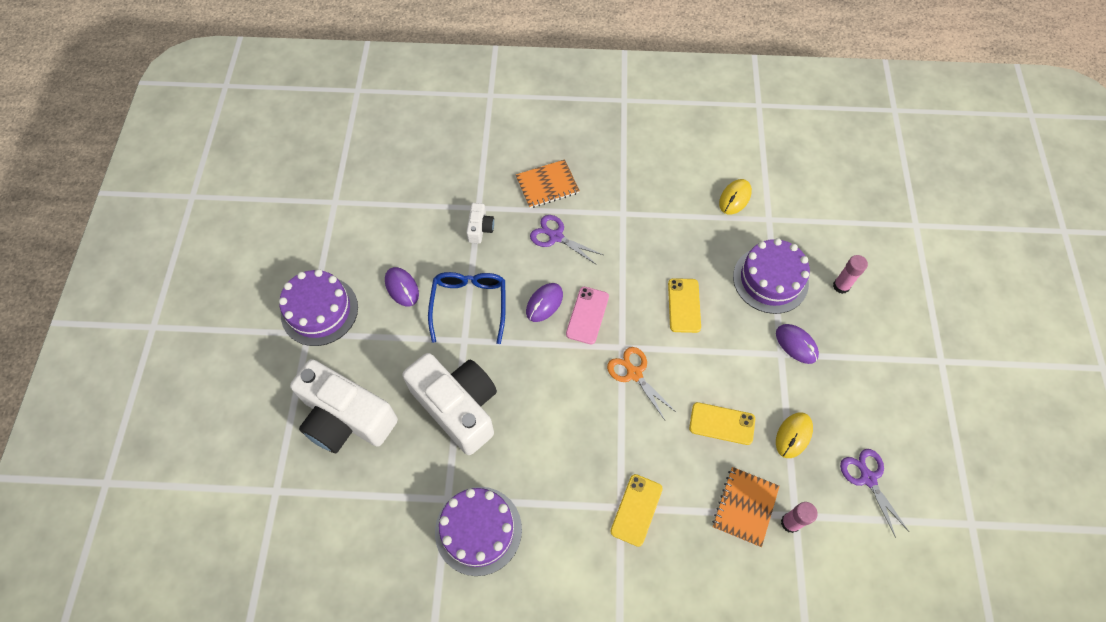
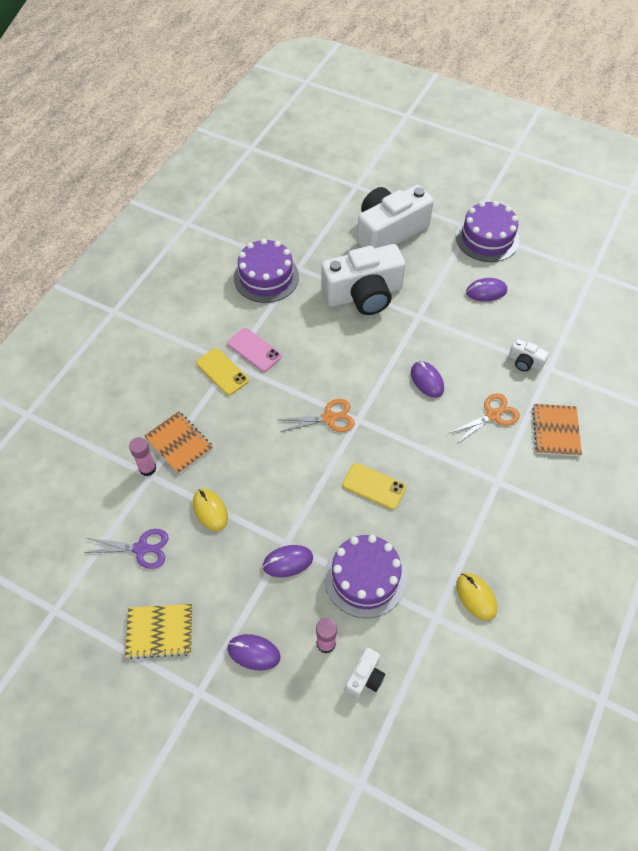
camera: 115 degrees right, 5 degrees down
blue glasses [428,272,506,344] -> none
purple scissors [530,215,603,265] -> orange scissors [448,393,520,444]
pink phone [566,287,609,344] -> pink phone moved to [228,328,282,372]
yellow phone [689,402,755,445] -> none
none -> yellow notebook [125,604,192,659]
none -> purple mouse [227,634,280,670]
none -> white camera [345,647,385,698]

